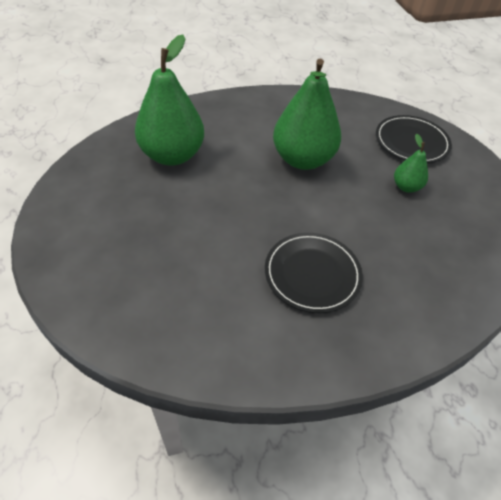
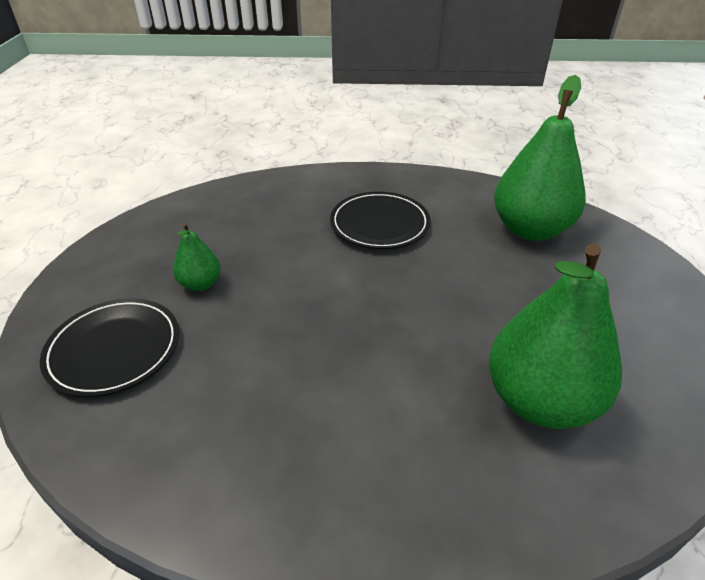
camera: 160 degrees left, 10 degrees down
green pear [273,59,341,170] -> green pear moved to [494,75,586,241]

